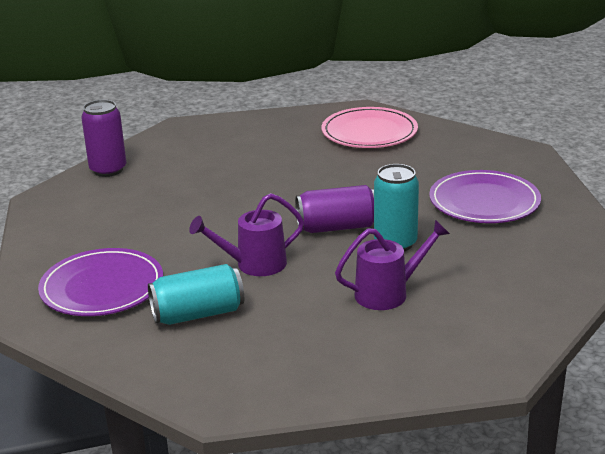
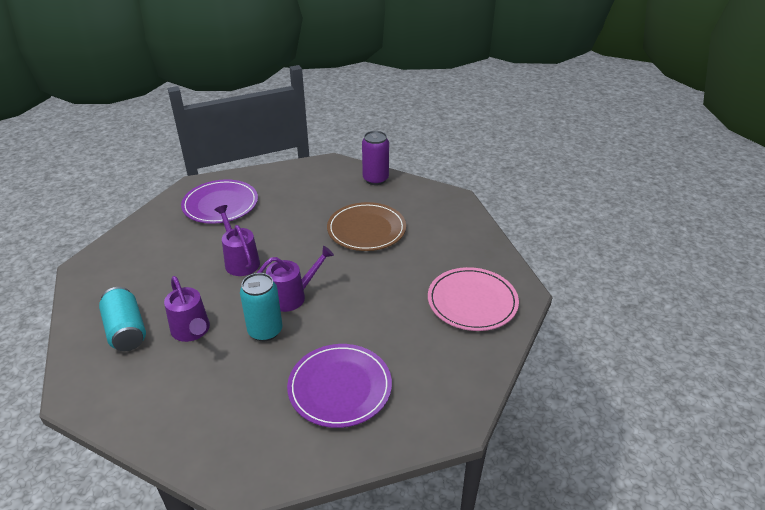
camera: 80 degrees right, 10 degrees up
turquoise can [148,264,244,325] -> turquoise can moved to [99,287,146,351]
purple can [295,185,374,233] -> purple watering can [257,246,334,312]
none -> brown plate [327,202,406,251]

